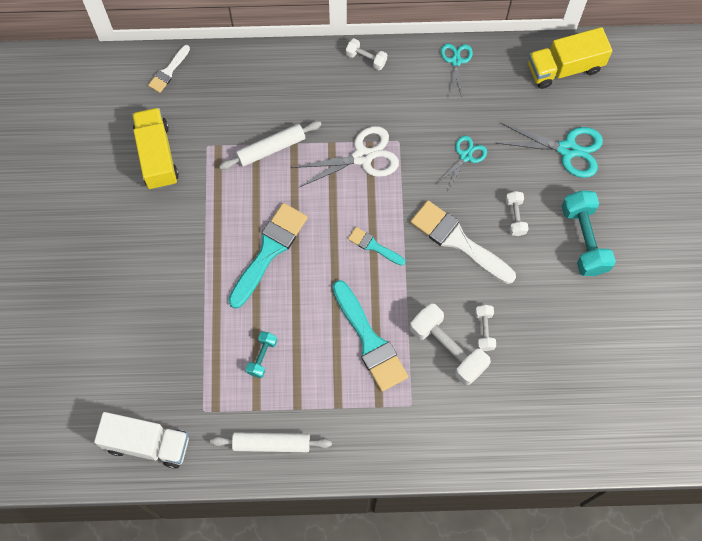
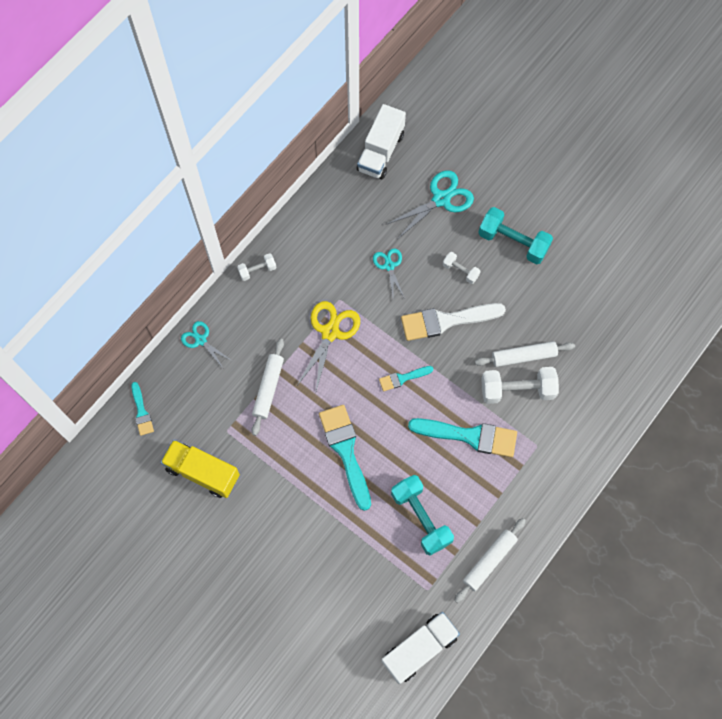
camera: 50 degrees left, 0 degrees up
white brush [148,45,190,93] -> turquoise brush [131,382,154,436]
turquoise dumbbell [246,331,277,378] -> turquoise dumbbell [391,475,454,555], size x1.90
white scissors [291,126,399,188] -> yellow scissors [297,301,360,391]
turquoise scissors [441,44,473,97] -> turquoise scissors moved to [181,321,232,369]
white dumbbell [475,305,496,351] -> white rolling pin [475,341,575,367]
yellow truck [528,27,612,89] -> white truck [357,104,406,179]

